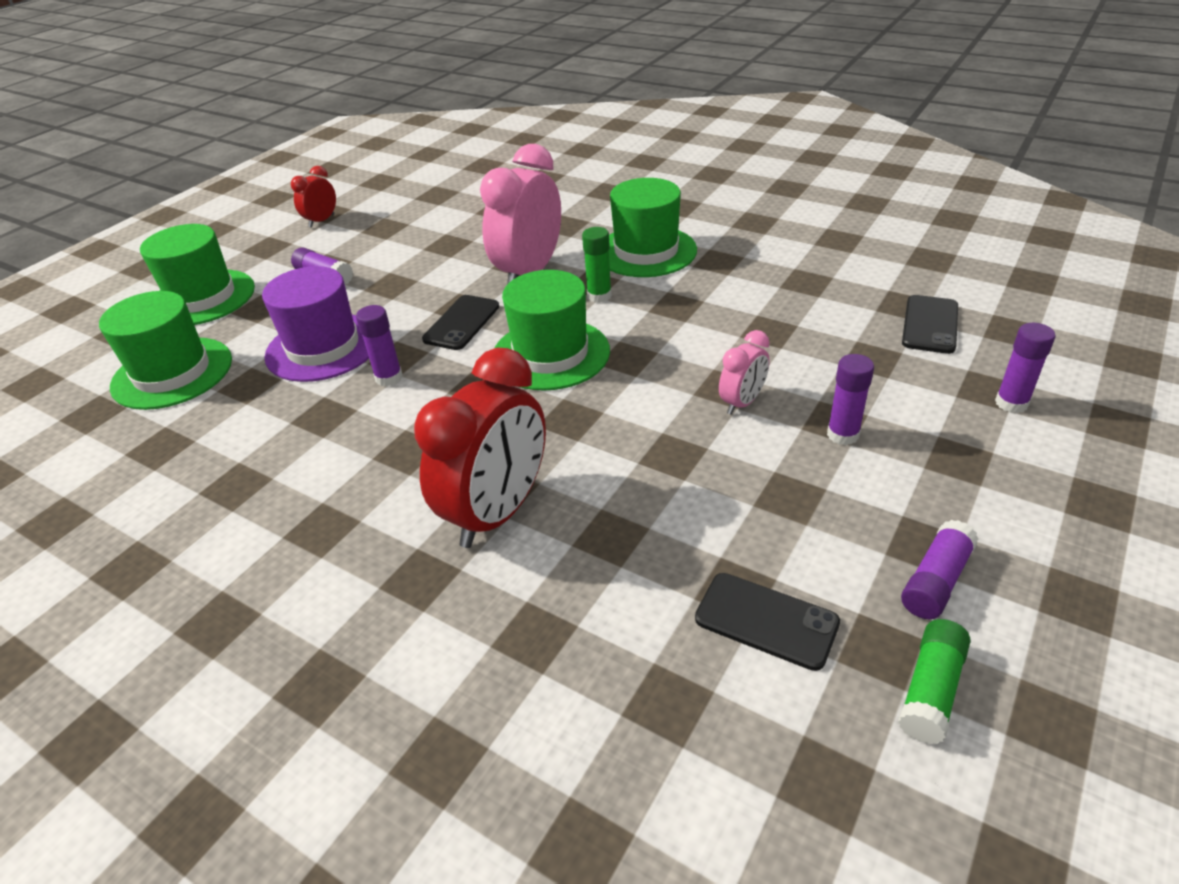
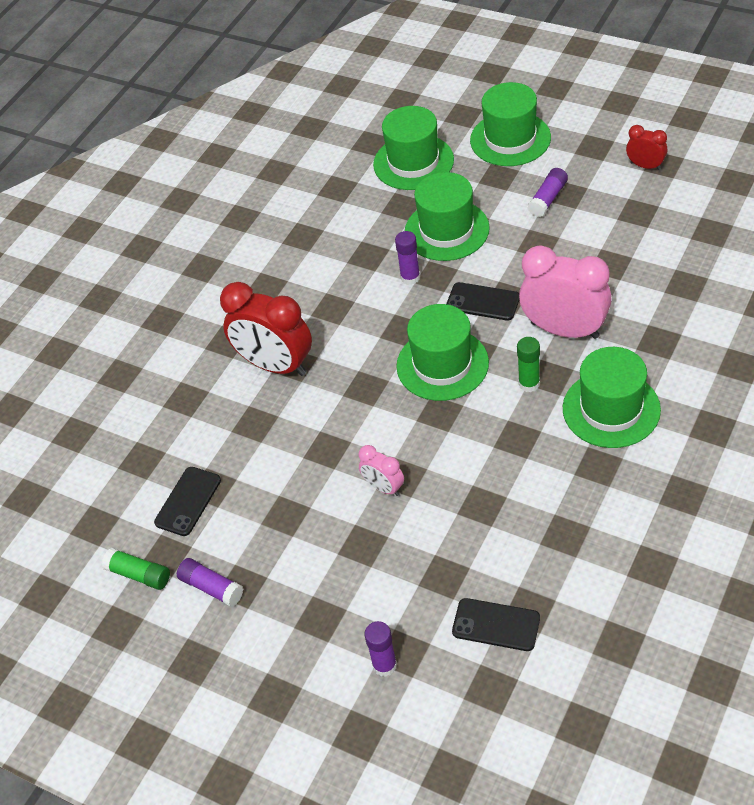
camera: 90 degrees right, 10 degrees up
purple hat [262,266,369,382] -> green hat [405,172,490,261]
purple glue stick [827,354,874,445] -> none

